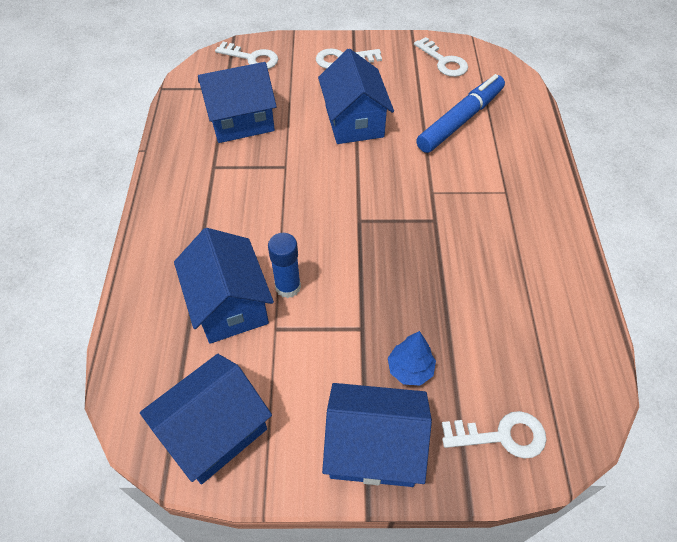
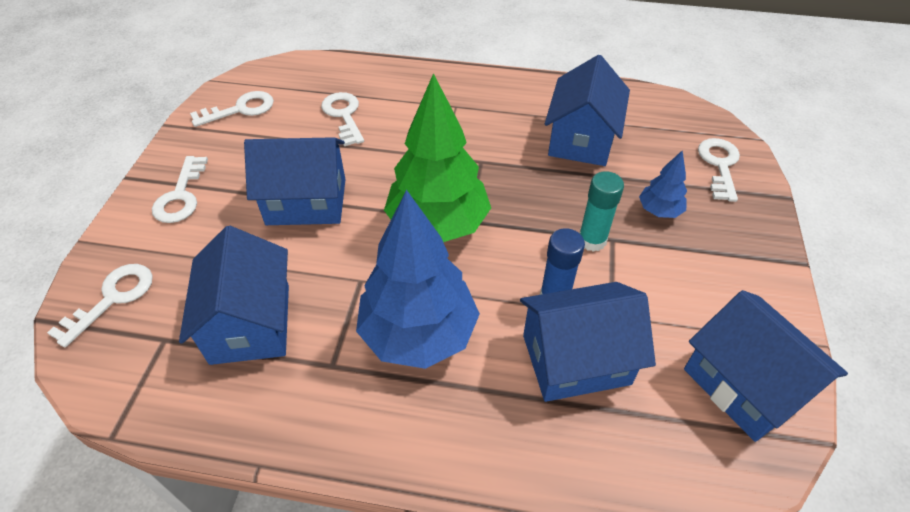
camera: 80 degrees left, 5 degrees down
blue house [322,383,432,487] -> blue house moved to [545,55,630,166]
blue marker [416,74,505,153] -> white key [321,92,364,146]
none -> blue tree [356,190,480,369]
none -> green tree [384,73,491,242]
none -> turquoise glue stick [580,171,624,252]

